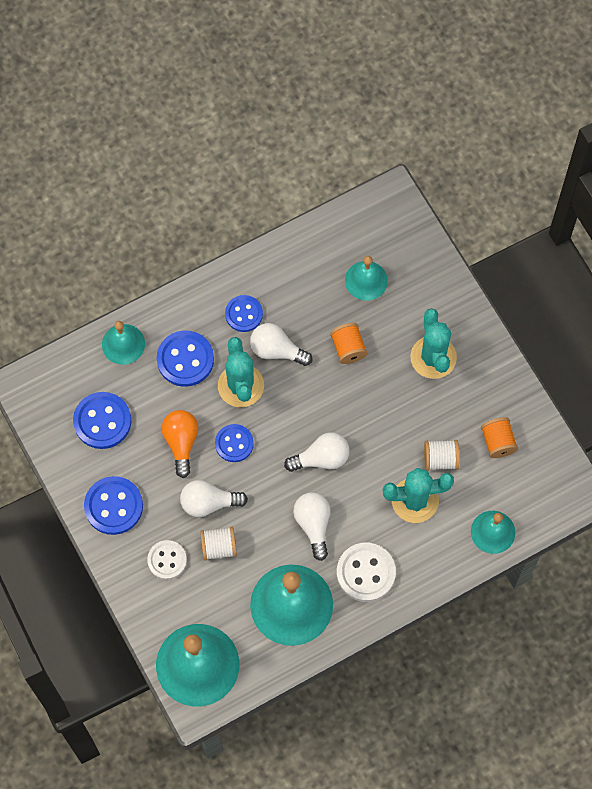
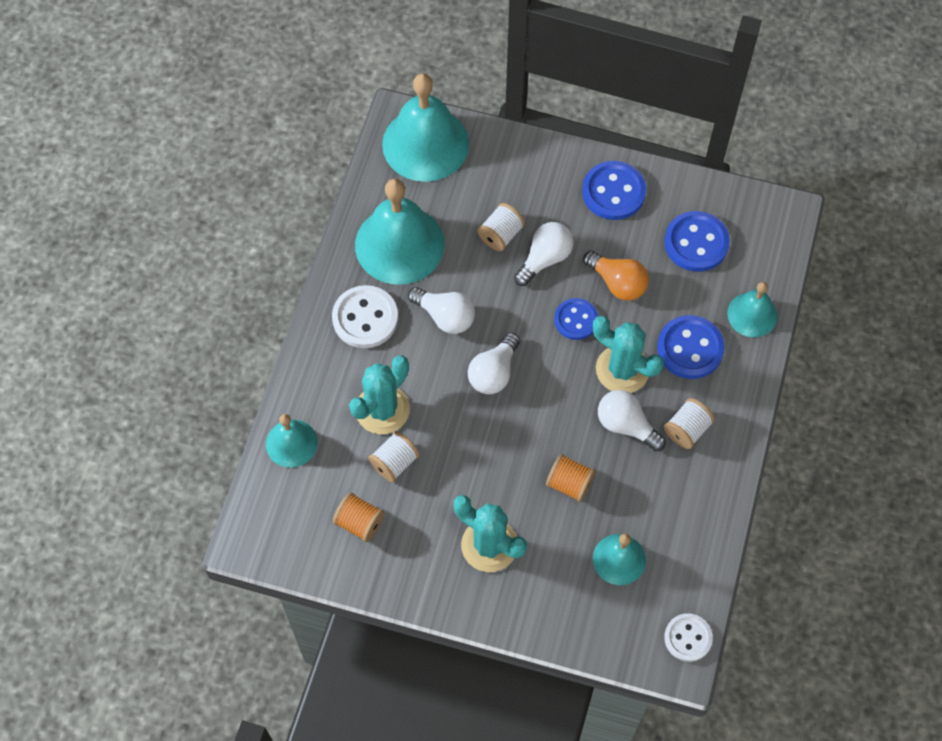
camera: 135 degrees right, 5 degrees down
white button [147,540,187,580] -> white button moved to [664,613,713,662]
blue button [225,295,263,332] -> white spool [664,398,715,449]
white light bulb [250,323,313,366] -> white light bulb turned 120 degrees counterclockwise [598,390,666,451]

